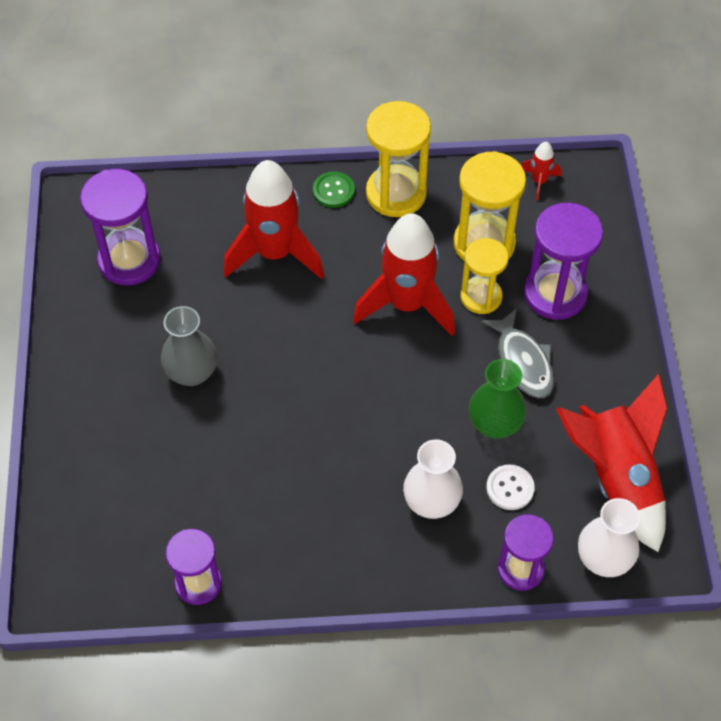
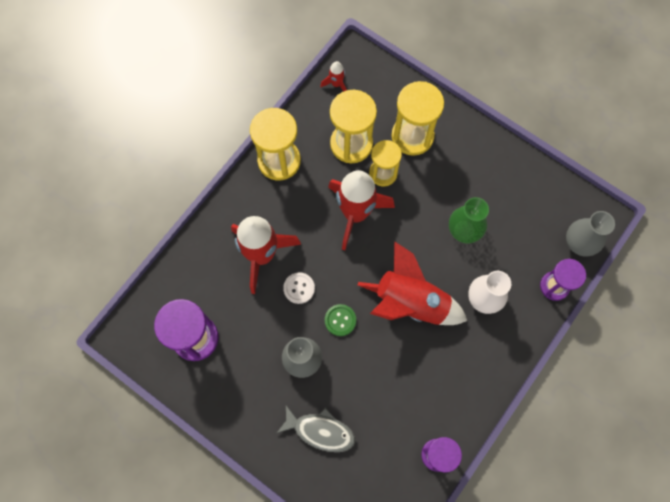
camera: 50 degrees left, 15 degrees up
green button [313,171,355,208] -> green button moved to [325,304,356,336]
grey fish [481,308,554,398] -> grey fish moved to [277,406,355,452]
white button [486,464,535,510] -> white button moved to [283,272,315,304]
purple hourglass [524,203,603,320] -> yellow hourglass [391,81,444,156]
red rocket [556,374,667,552] -> red rocket moved to [358,241,468,325]
white vase [578,498,640,577] -> grey vase [566,211,615,257]

